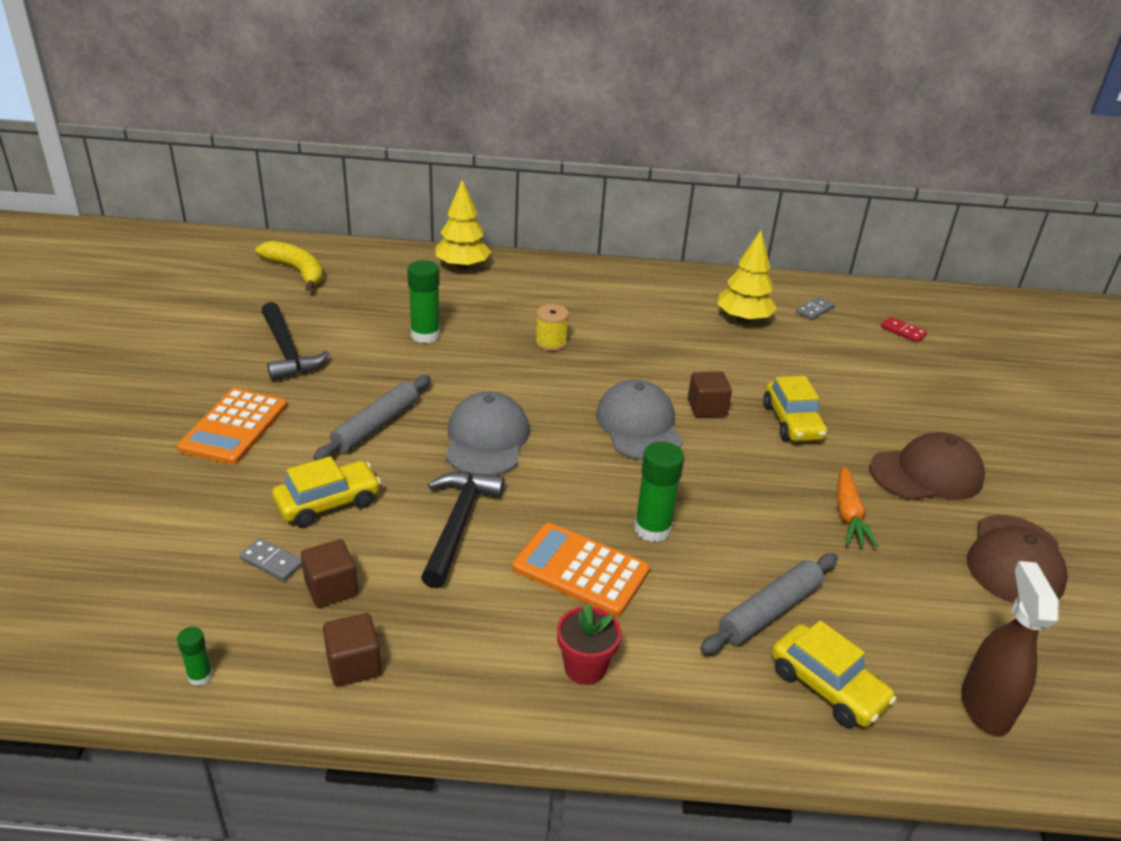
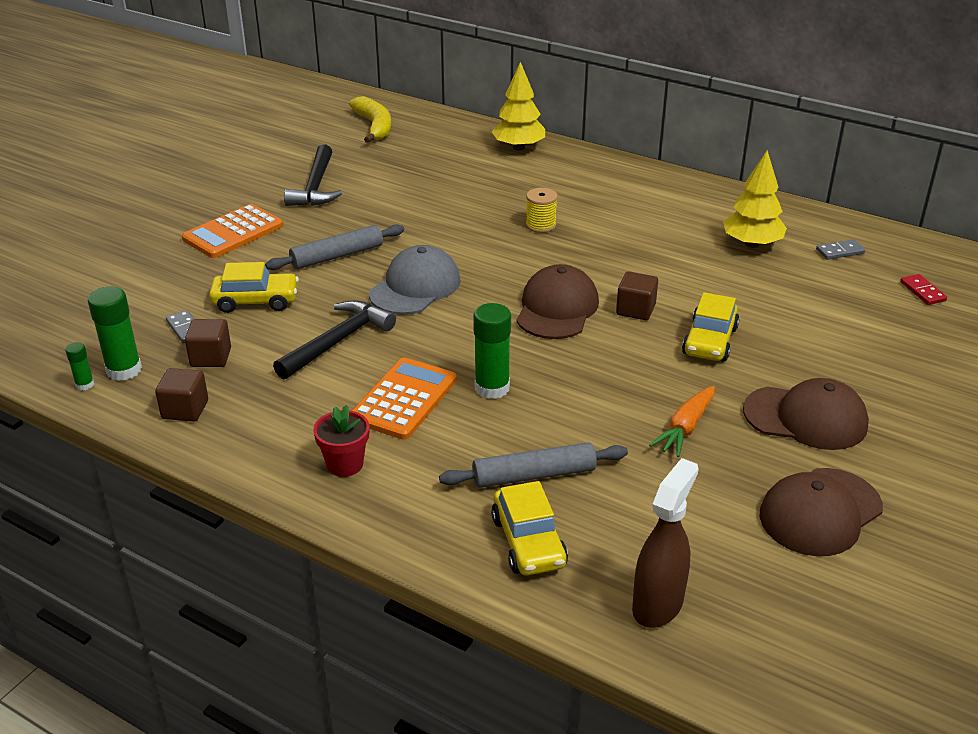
camera: 30 degrees right, 0 degrees up
green glue stick [407,260,440,343] -> green glue stick moved to [88,286,142,381]
orange calculator [512,523,650,616] -> orange calculator turned 60 degrees clockwise [352,357,457,440]
grey cap [596,380,683,460] -> brown cap [516,264,599,339]

